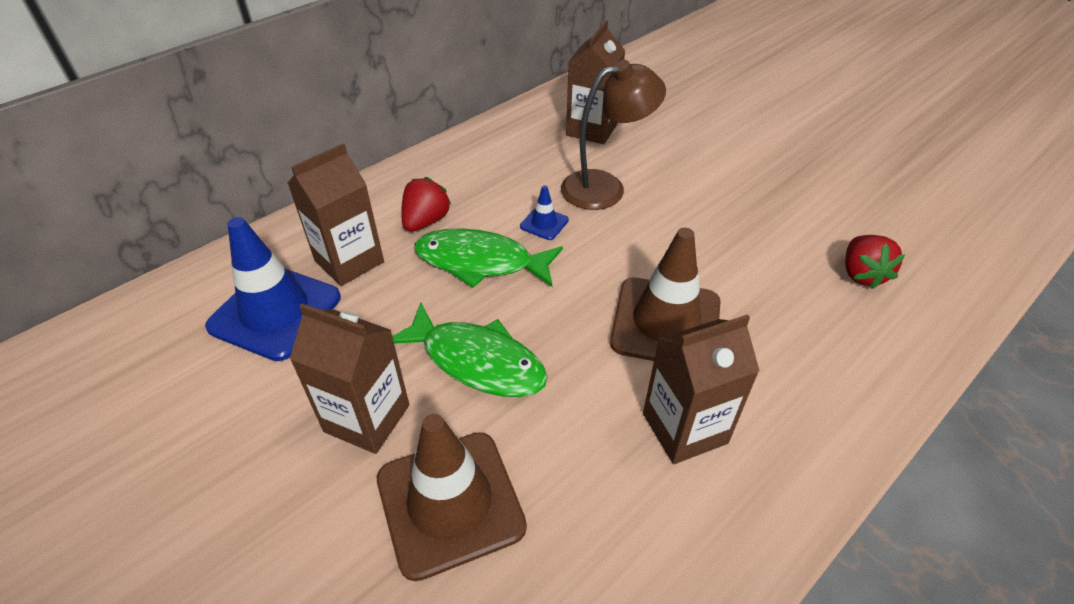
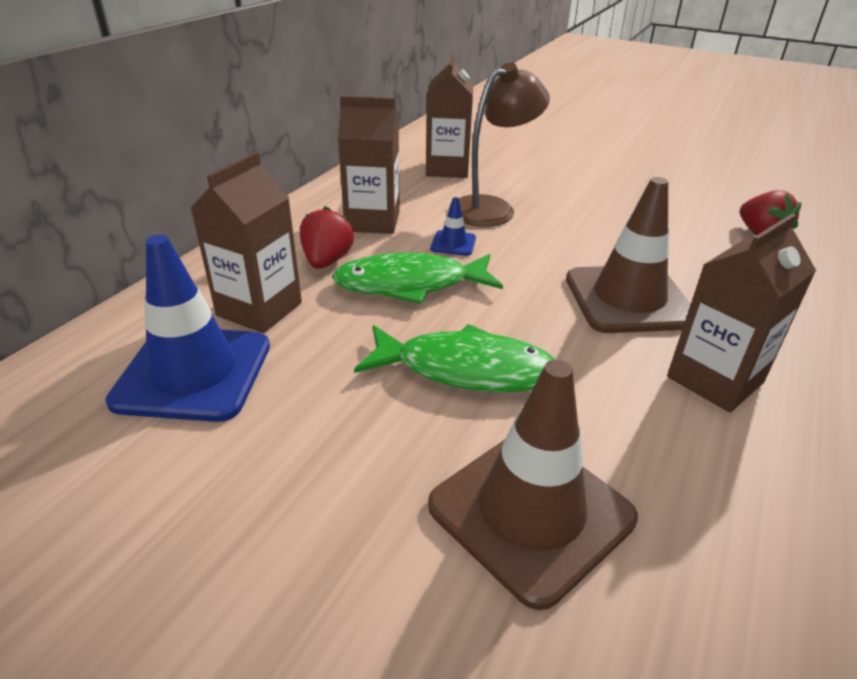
camera: 20 degrees left, 10 degrees down
brown carton [290,304,409,454] -> brown carton moved to [338,96,400,234]

